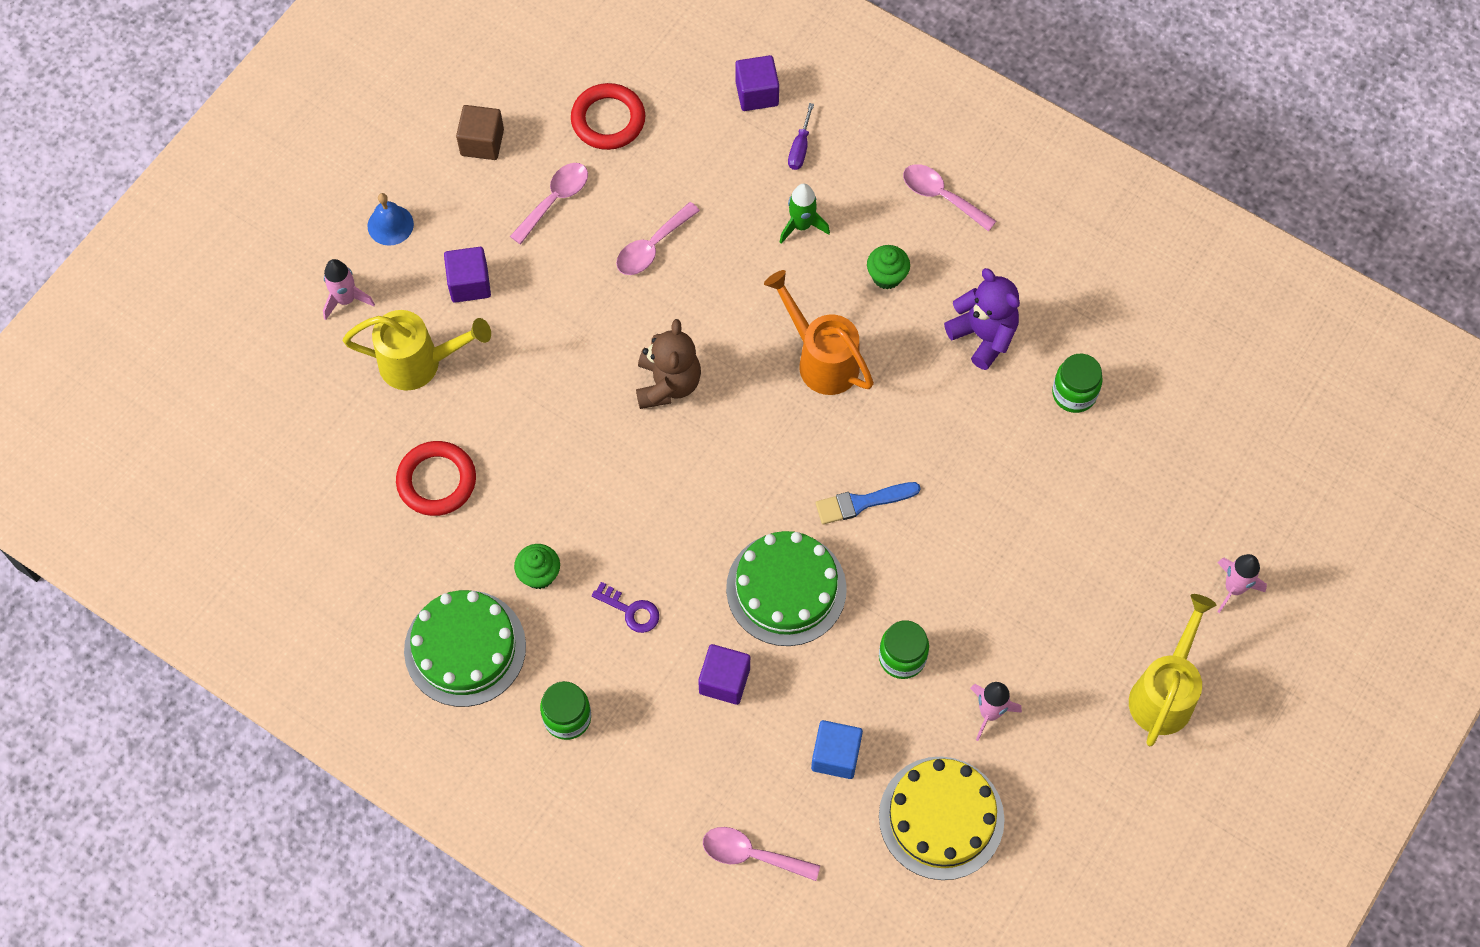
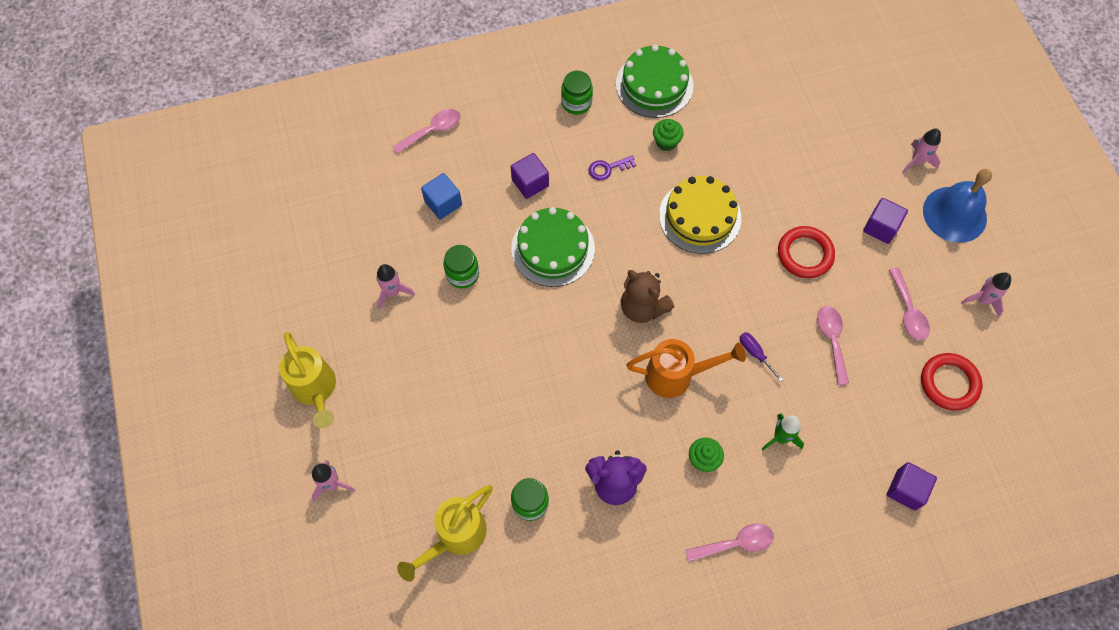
camera: 130 degrees right, 0 degrees up
yellow watering can [343,310,491,390] -> yellow watering can moved to [397,485,493,582]
blue bell [368,193,414,246] -> blue bell [923,169,992,243], size x1.87
red ring [396,441,476,516] -> red ring moved to [778,226,835,278]
brown cube [456,105,504,160] -> pink rocket [961,272,1011,317]
brown teddy bear [636,319,701,409] -> brown teddy bear moved to [621,270,674,323]
purple screwdriver [788,103,814,170] -> purple screwdriver moved to [740,332,783,382]
blue brush [816,482,921,524] -> none
yellow cake [879,757,1005,880] -> yellow cake moved to [659,176,742,254]

